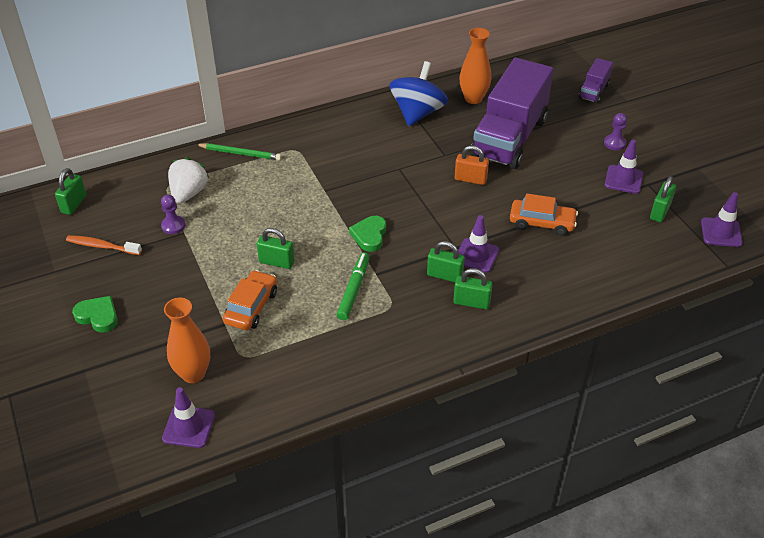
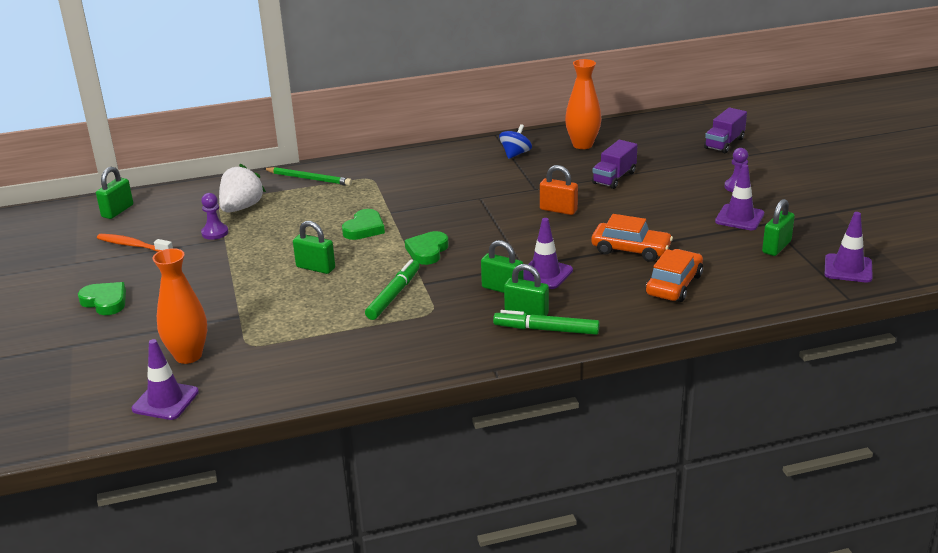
camera: 10 degrees right, 15 degrees down
orange car [223,270,277,330] -> orange car moved to [646,249,703,302]
blue spinning top [389,61,448,126] -> blue spinning top [499,124,532,159], size x0.51
purple truck [471,58,554,169] -> purple truck [592,140,637,189], size x0.44
none -> green heart [342,209,385,240]
none -> green marker [493,310,599,335]

